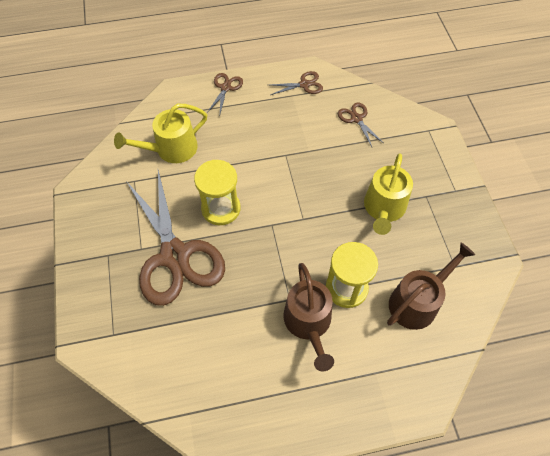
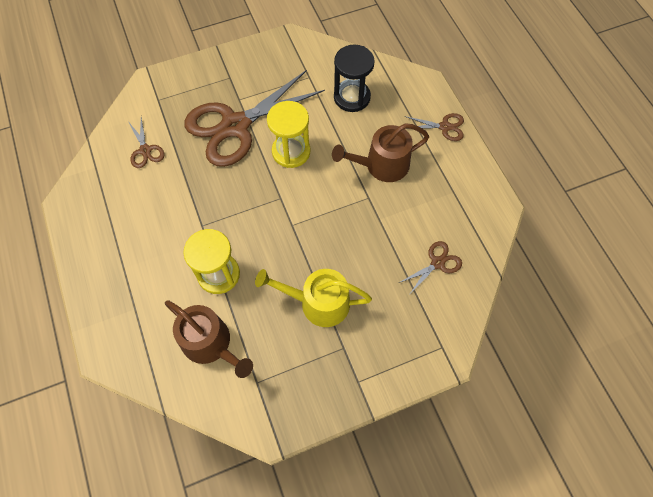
camera: 80 degrees right, 5 degrees up
yellow watering can [114,104,207,163] -> black hourglass [334,45,375,112]
brown scissors [270,71,323,95] -> brown scissors moved to [129,117,164,168]
brown watering can [283,263,334,371] -> brown watering can moved to [332,123,429,182]

